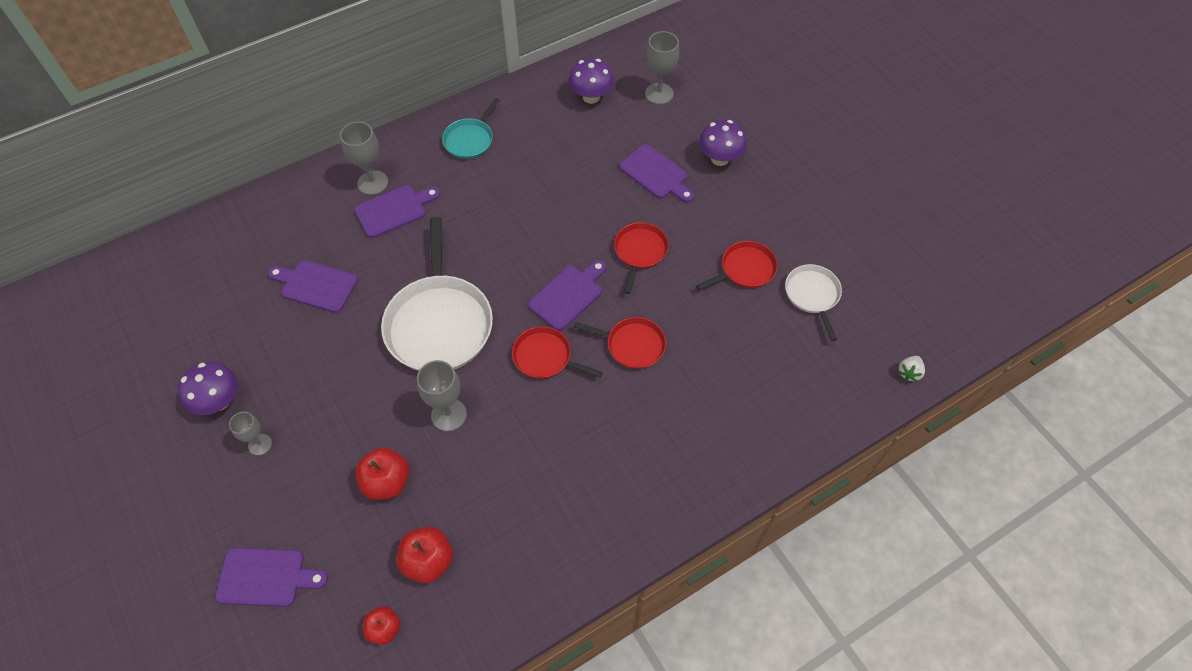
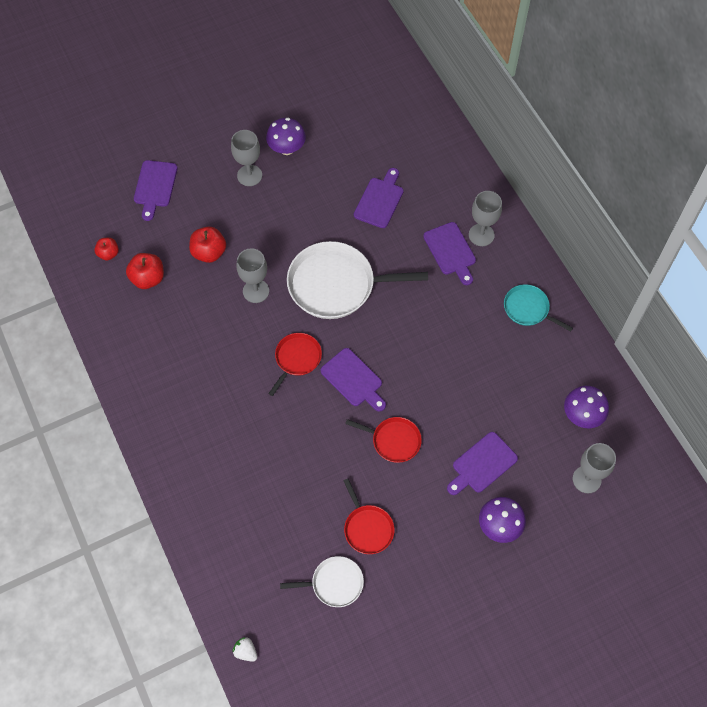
camera: 95 degrees right, 5 degrees up
grey goblet [229,412,272,456] -> grey goblet [231,130,262,186], size x1.57
red pan [573,317,666,369] -> none

